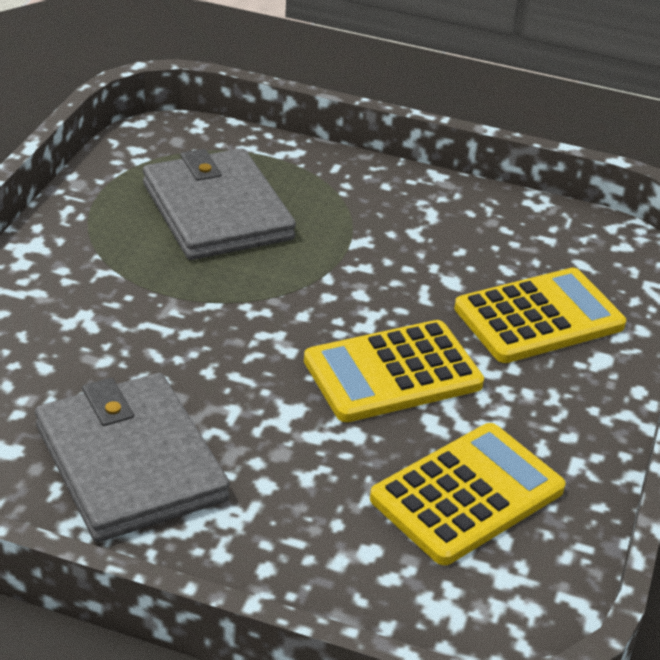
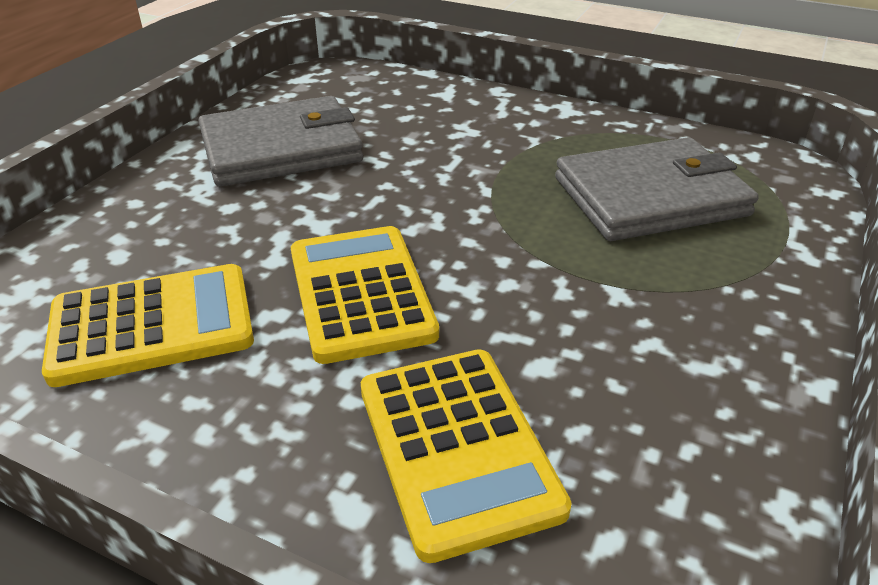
camera: 100 degrees right, 0 degrees up
yellow calculator [370,423,566,565] -> yellow calculator turned 75 degrees counterclockwise [42,264,254,387]

